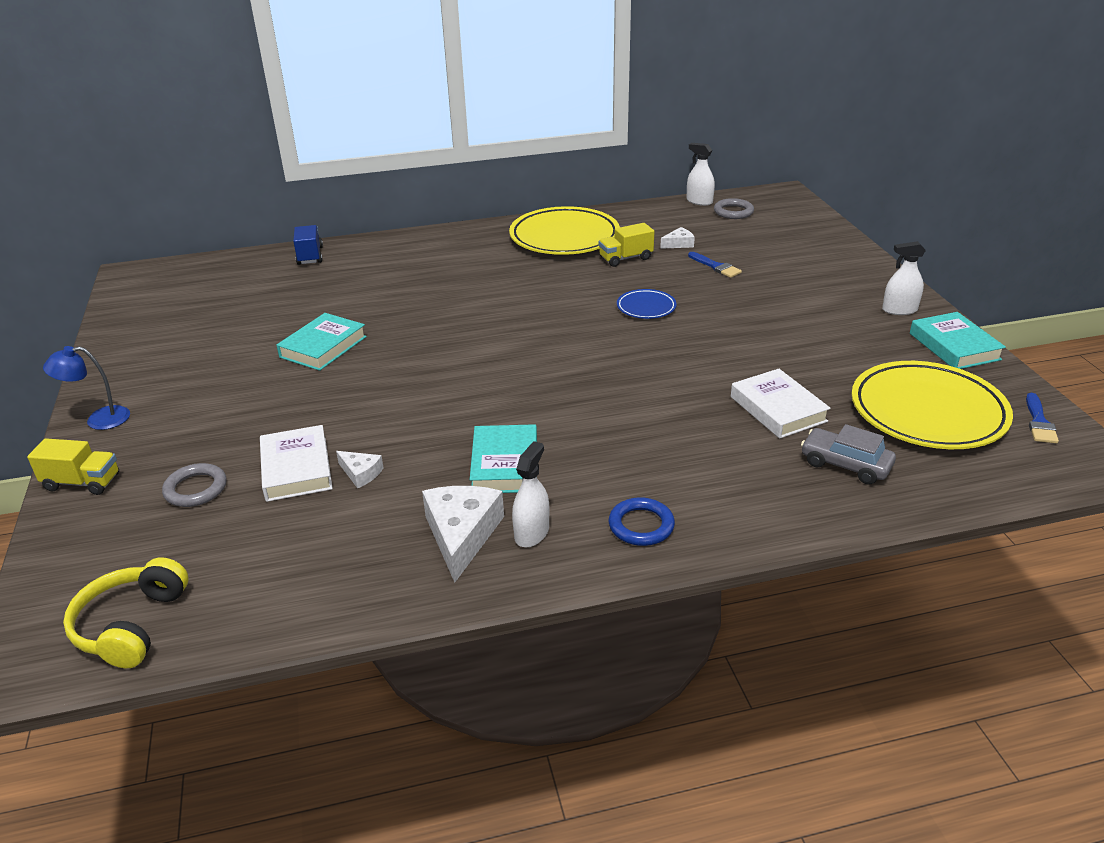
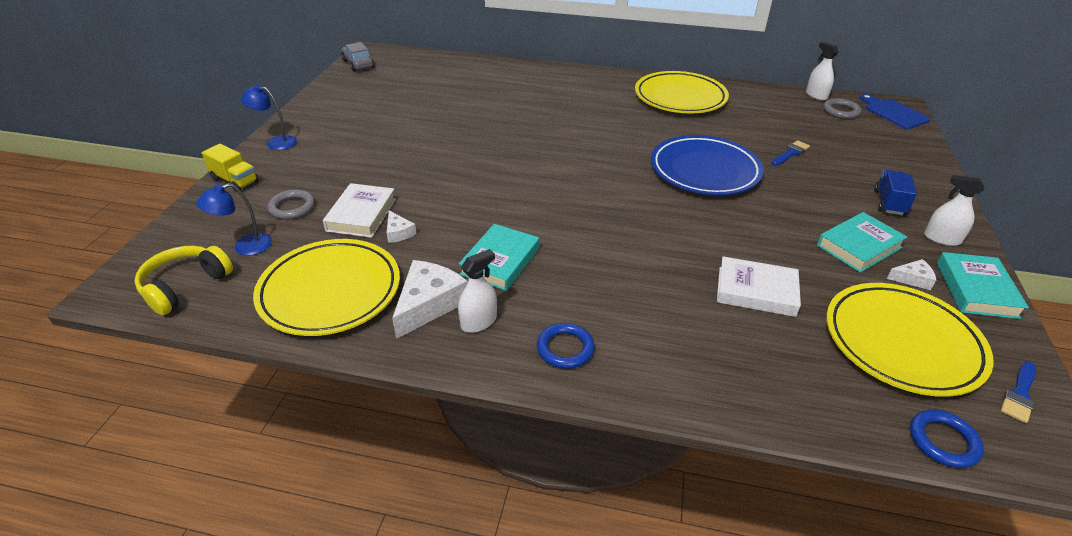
camera: 25 degrees right, 5 degrees up
turquoise book [276,313,367,371] -> turquoise book moved to [817,212,907,273]
blue truck [293,225,323,265] -> blue truck moved to [874,170,917,215]
yellow truck [599,223,654,267] -> none
blue plate [617,289,677,319] -> blue plate [651,135,764,195], size x2.12
white cheese [660,227,695,249] -> white cheese moved to [887,259,936,290]
blue brush [688,252,742,278] -> blue brush turned 120 degrees counterclockwise [771,140,810,166]
white book [731,369,831,439] -> white book turned 75 degrees counterclockwise [717,256,801,317]
grey car [801,424,896,485] -> grey car moved to [341,42,374,72]
none -> blue lamp [196,183,272,256]
none -> yellow plate [253,239,400,336]
none -> blue cutting board [859,94,930,129]
none -> blue ring [910,409,984,468]

